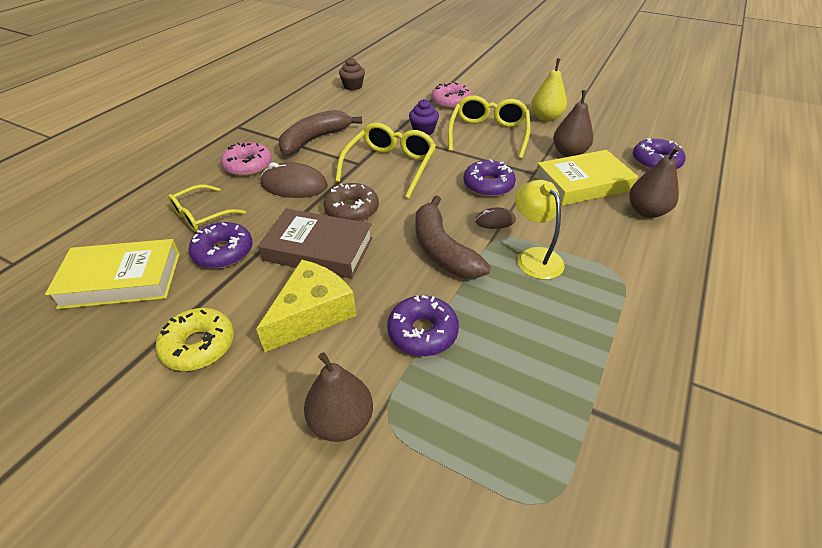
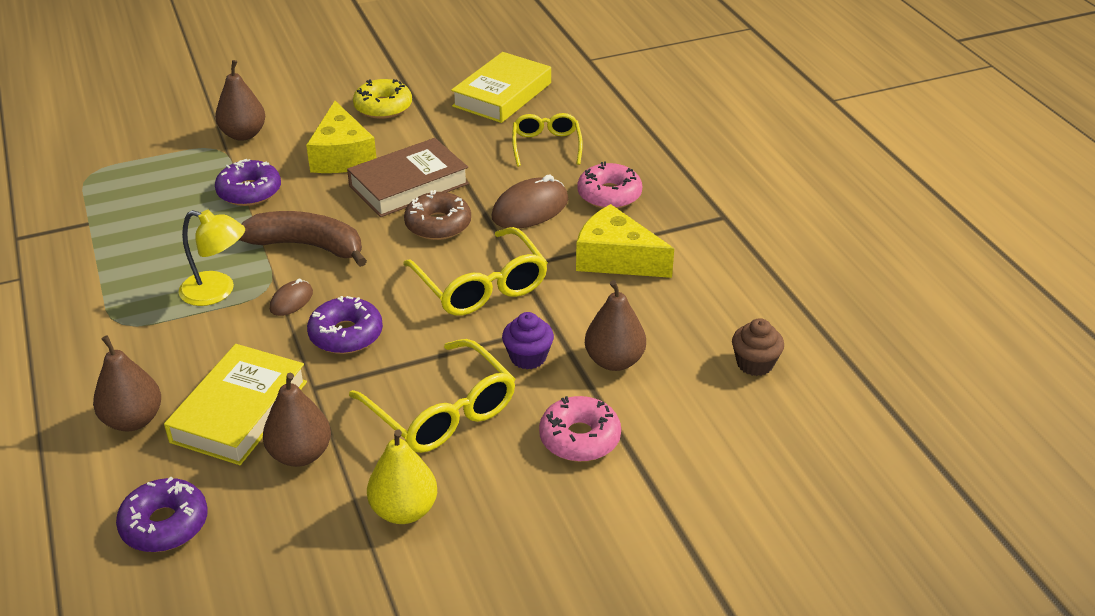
camera: 130 degrees right, 5 degrees down
purple donut [189,222,253,268] -> none
brown banana [279,110,362,155] -> yellow cheese [576,204,674,278]
none -> brown pear [585,280,646,371]

